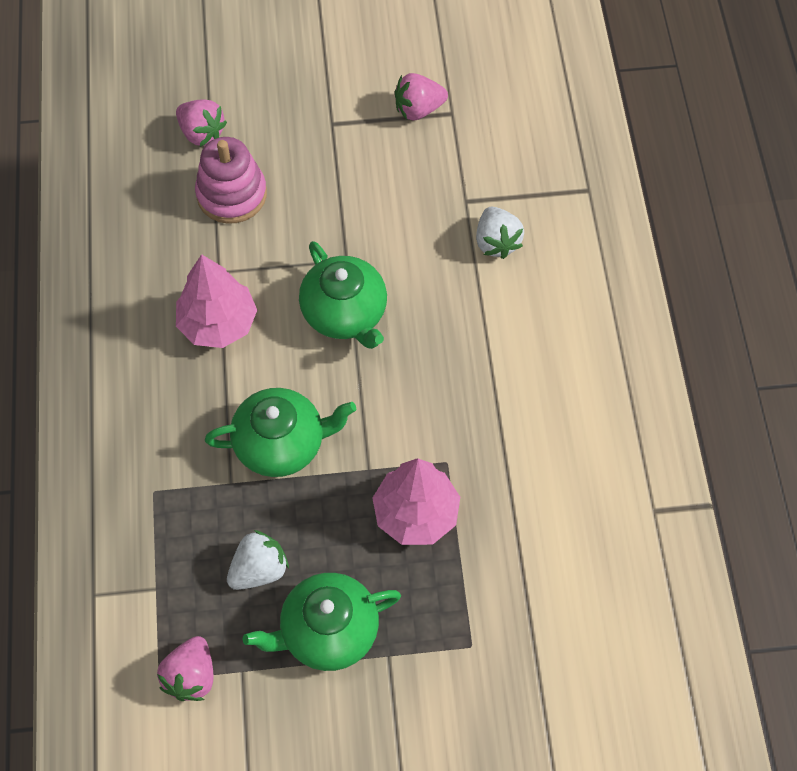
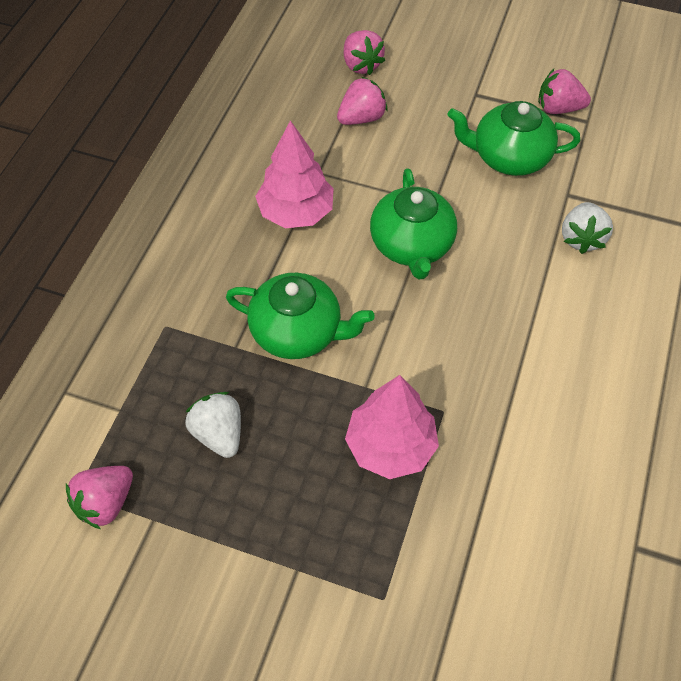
camera: 25 degrees right, 5 degrees down
pink stacking toy [195,137,267,224] -> pink strawberry [337,77,387,125]
white strawberry [227,530,289,590] -> white strawberry turned 105 degrees counterclockwise [185,392,241,458]
green teapot [243,573,401,671] -> green teapot moved to [448,101,580,176]

